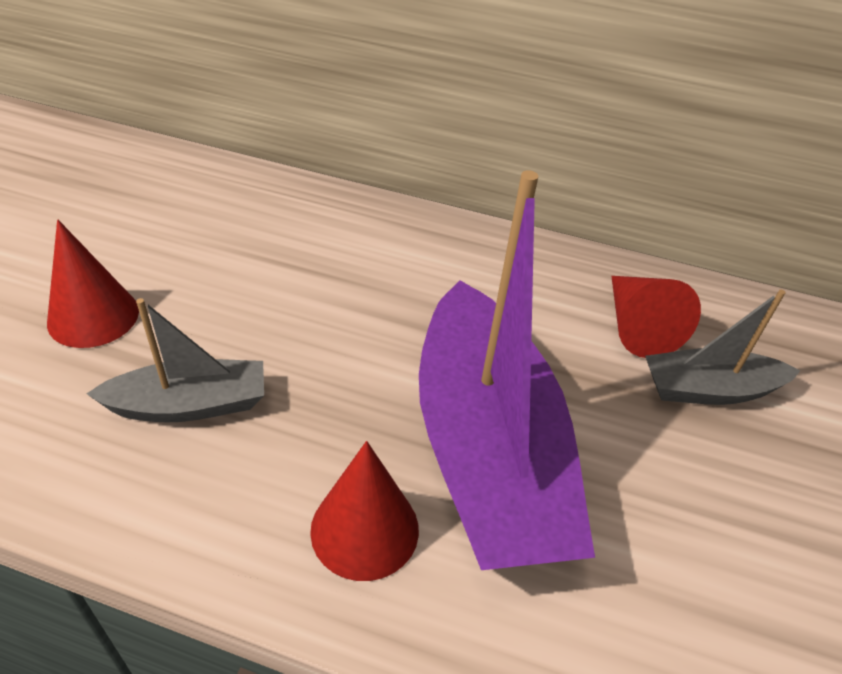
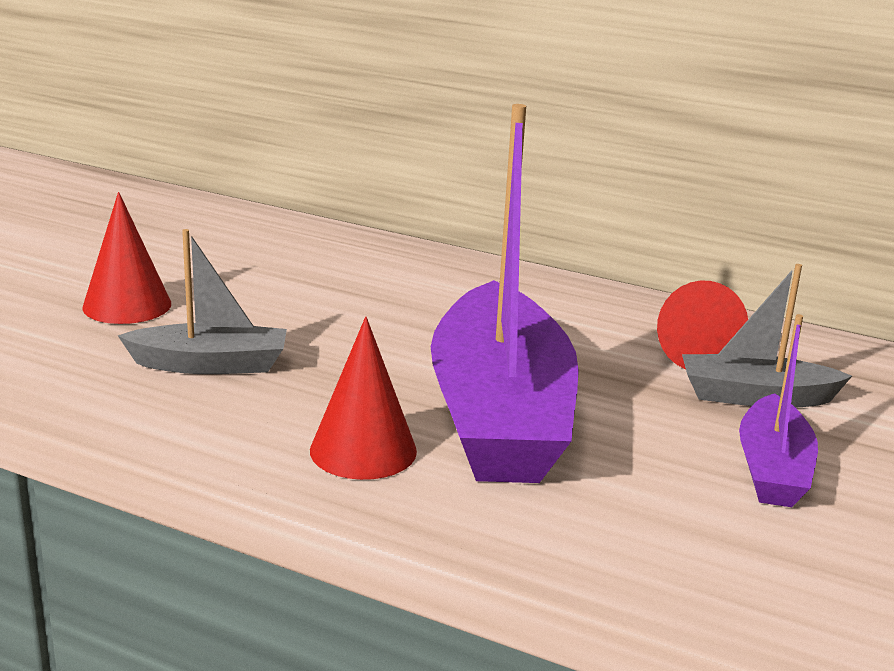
camera: 10 degrees right, 20 degrees down
none -> purple boat [739,314,818,507]

